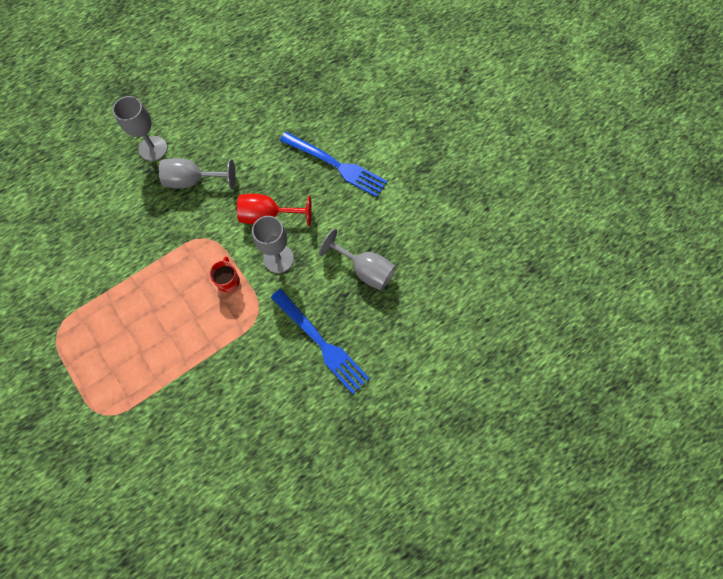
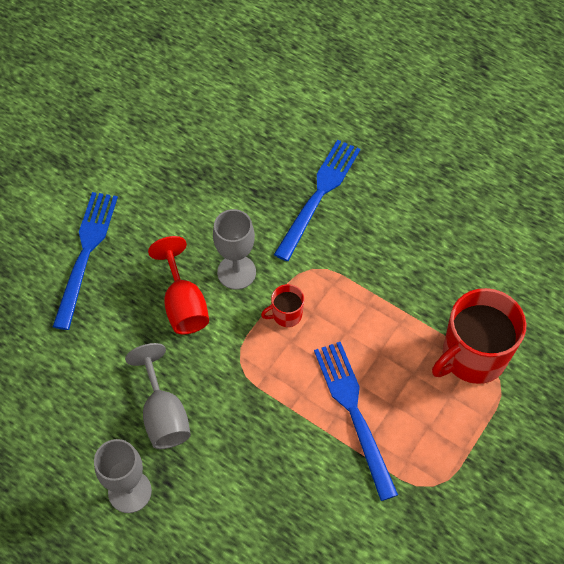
camera: 110 degrees left, 10 degrees down
grey goblet [319,229,396,291] -> none
none -> blue fork [314,342,398,501]
none -> red mug [432,288,526,384]

